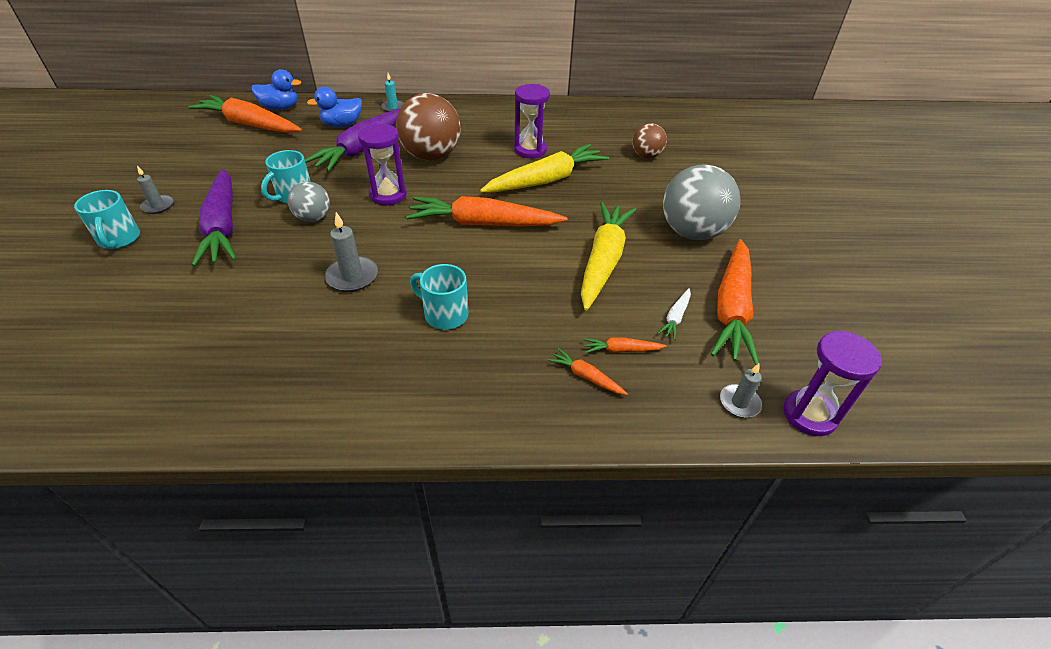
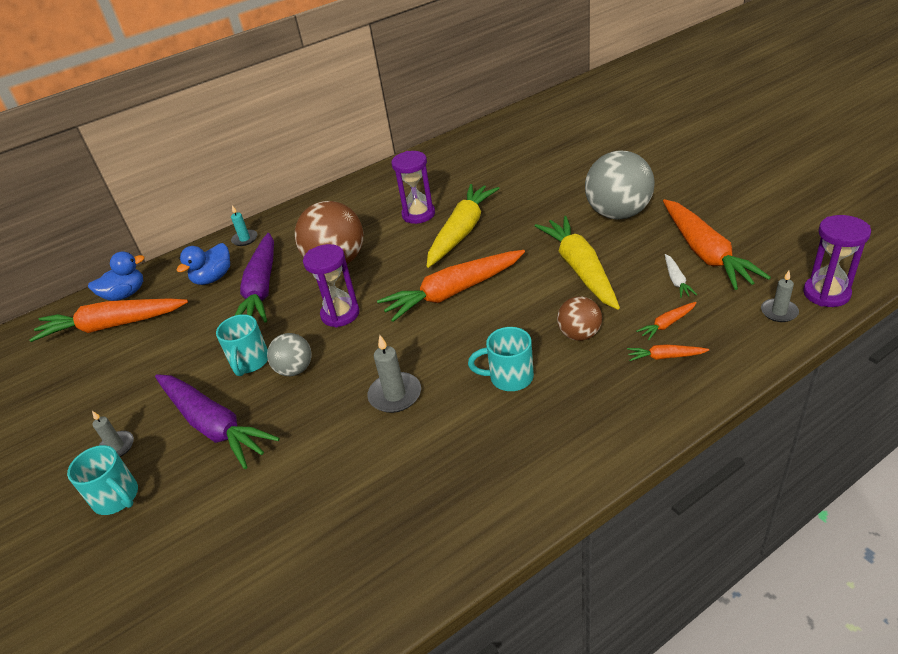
camera: 25 degrees left, 5 degrees down
brown ball [632,123,667,159] -> brown ball moved to [557,296,602,341]

